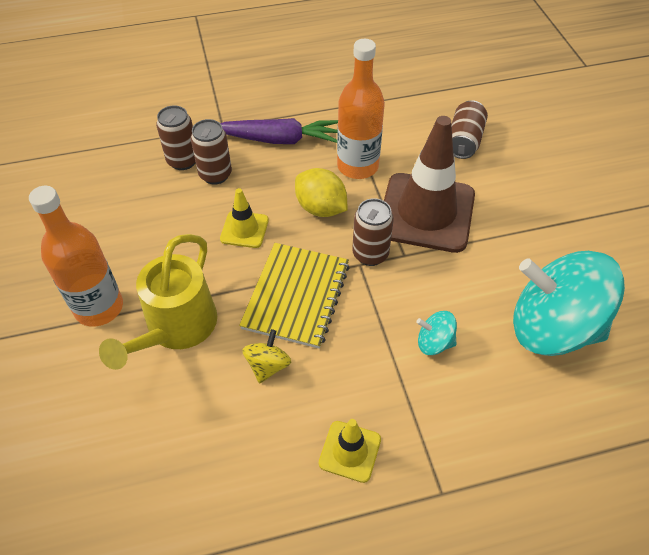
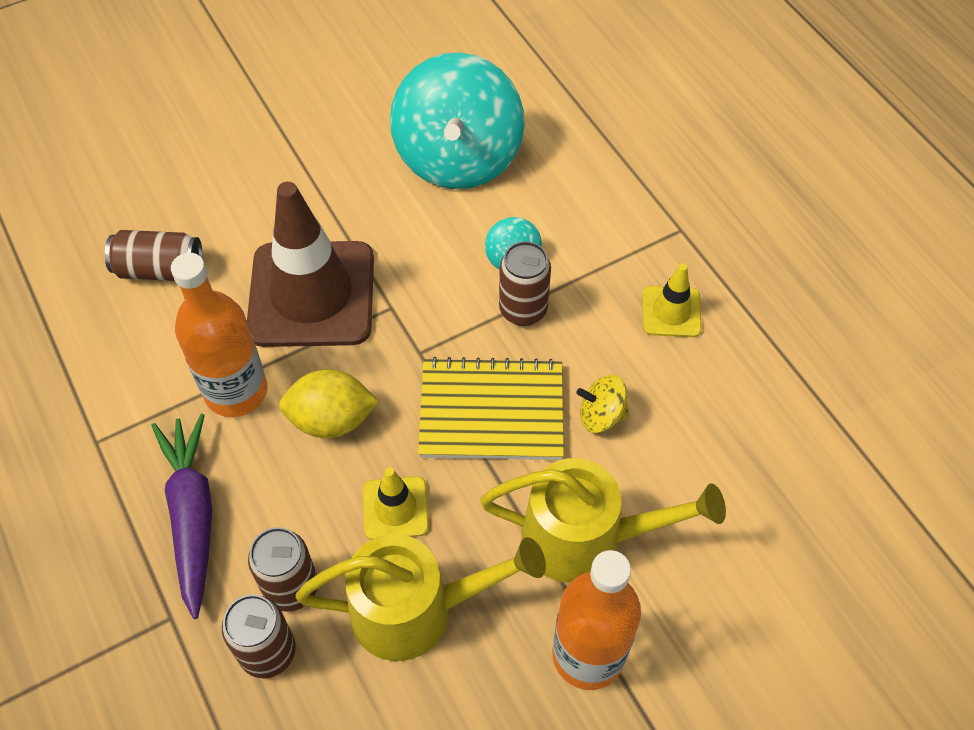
camera: 105 degrees left, 5 degrees up
yellow lemon [295,168,348,217] -> yellow lemon turned 60 degrees clockwise [279,369,379,438]
brown can [352,198,394,266] -> brown can moved to [499,241,551,326]
none -> yellow watering can [295,534,546,661]

